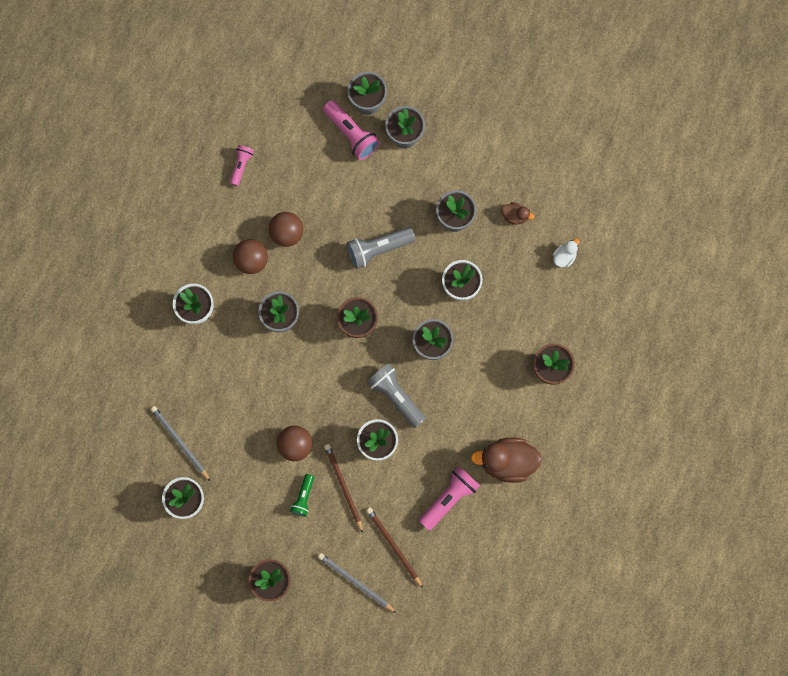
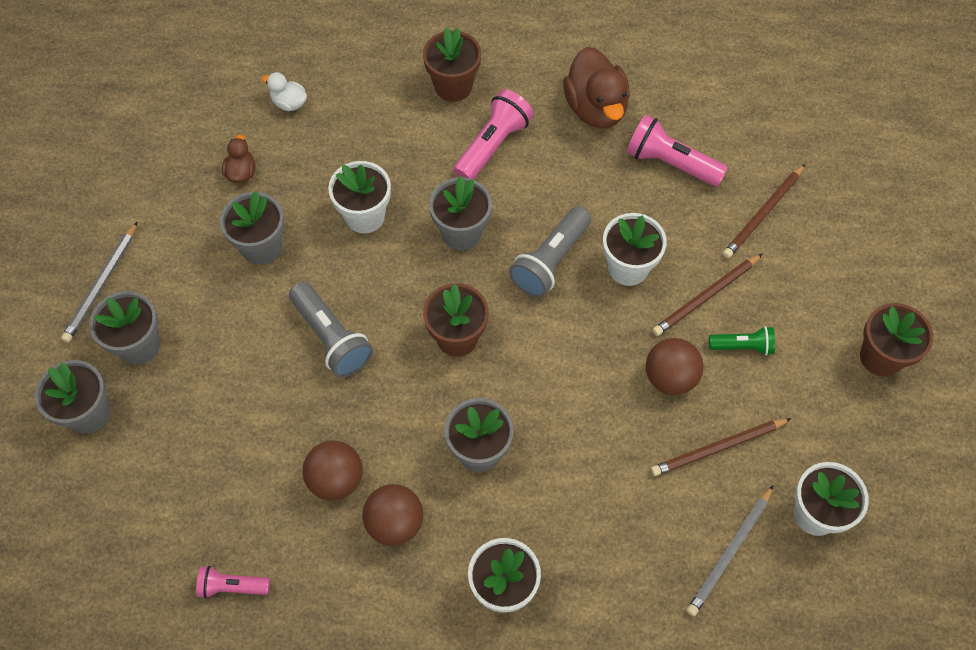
camera: 105 degrees left, 15 degrees down
grey pencil [318,553,397,613] -> grey pencil moved to [61,221,138,343]
pink flashlight [323,100,380,160] -> pink flashlight moved to [453,89,534,180]
none -> brown pencil [651,418,791,476]

